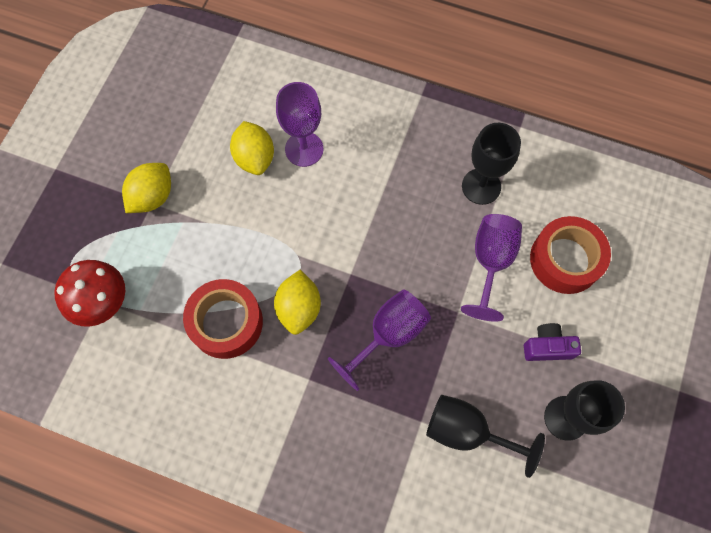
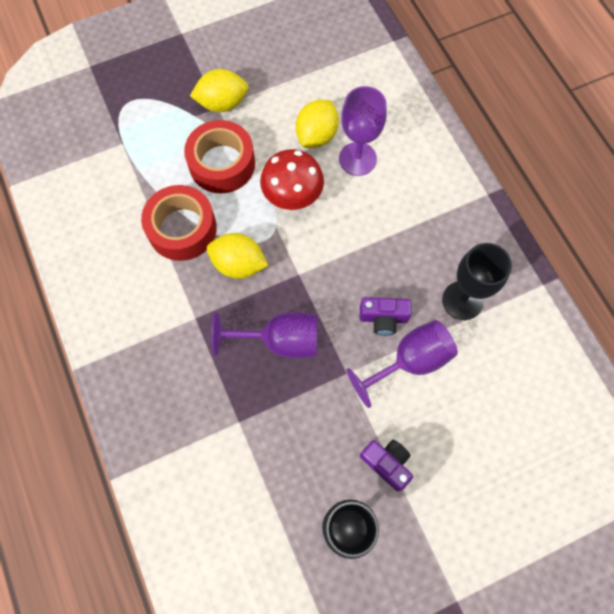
camera: 45 degrees right, 0 degrees up
red mushroom [54,260,125,327] -> red mushroom moved to [260,149,324,210]
yellow lemon [274,270,321,335] -> yellow lemon turned 60 degrees clockwise [207,233,268,279]
black goblet [426,395,545,478] -> none
red tape [530,216,611,294] -> red tape moved to [184,120,255,193]
none -> purple camera [360,297,411,335]

